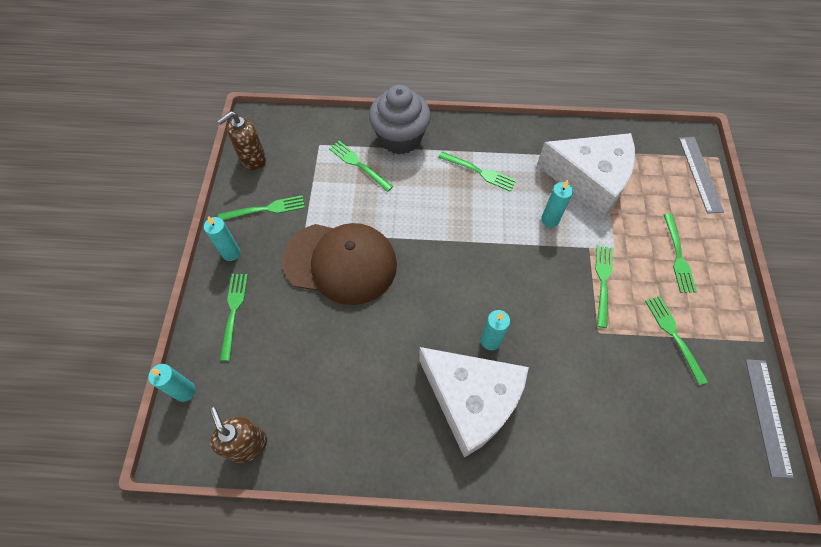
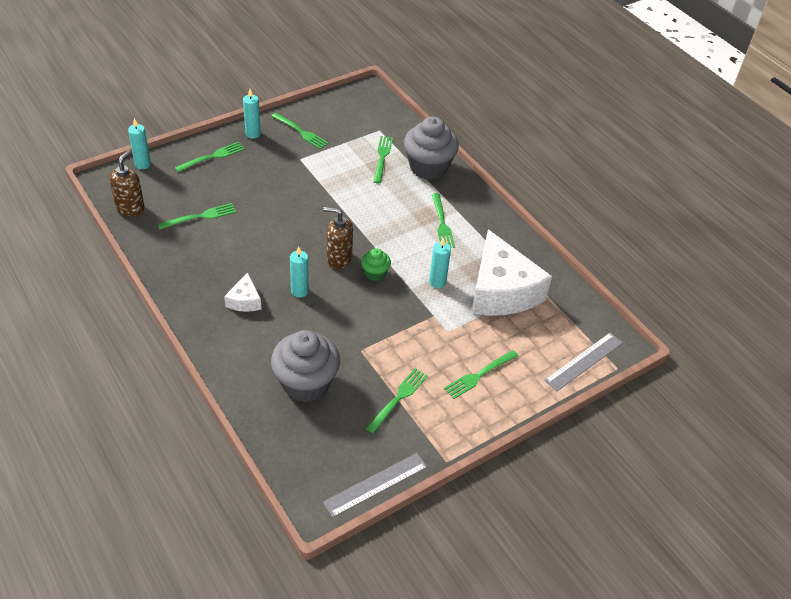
camera: 50 degrees right, 15 degrees down
brown soap dispenser [217,111,266,170] -> brown soap dispenser moved to [323,207,353,269]
brown cap [282,223,397,305] -> none
white cheese [419,347,529,457] -> white cheese [224,272,262,312], size x0.44
green fork [595,245,613,328] -> green fork moved to [158,203,236,229]
none -> grey cupcake [271,330,340,402]
none -> green cupcake [361,248,391,281]

